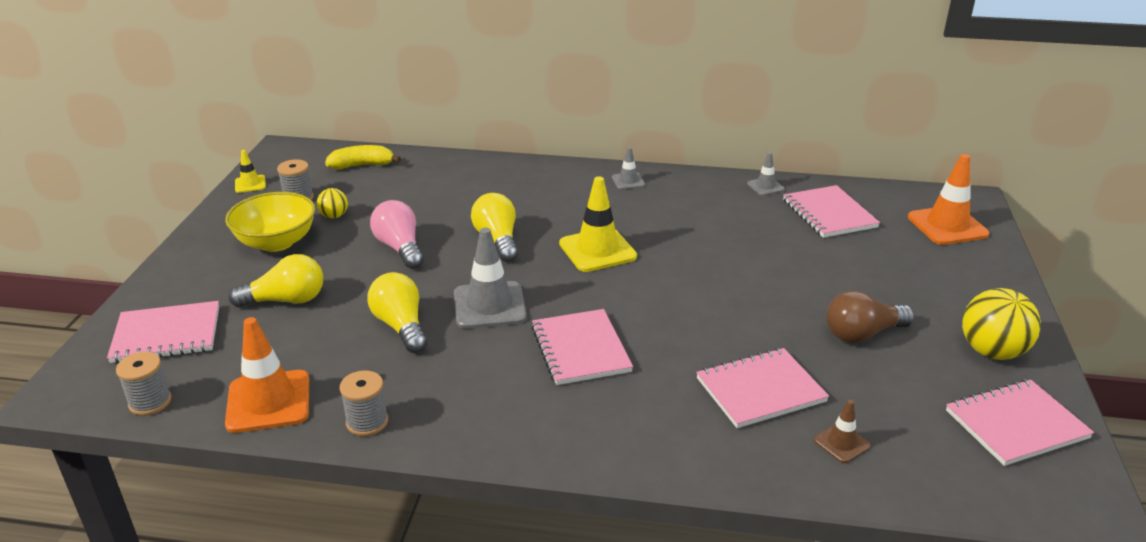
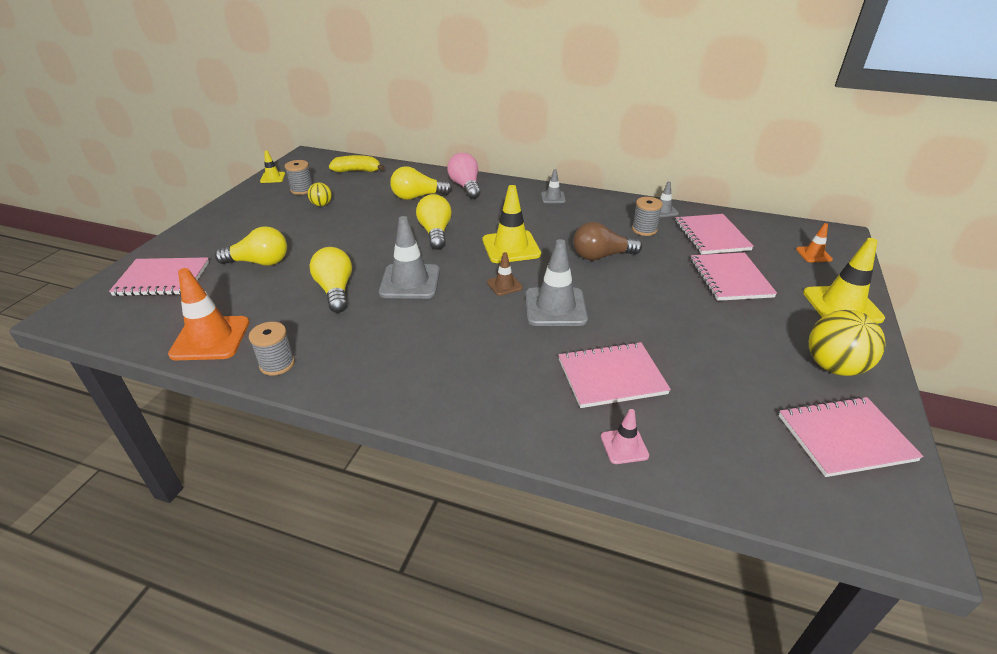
camera: 10 degrees right, 5 degrees up
grey spool [116,352,172,416] -> grey spool moved to [632,197,663,236]
yellow bowl [225,192,315,252] -> none
pink light bulb [370,200,424,269] -> pink light bulb moved to [447,153,481,199]
pink notebook [531,309,633,385] -> pink notebook moved to [691,253,777,301]
brown traffic cone [814,400,871,463] -> brown traffic cone moved to [487,252,523,296]
brown light bulb [826,291,915,343] -> brown light bulb moved to [573,222,642,260]
orange traffic cone [908,154,989,245] -> orange traffic cone [796,223,833,262], size x0.52
none -> yellow light bulb [390,166,452,200]
none -> grey traffic cone [525,239,588,326]
none -> pink traffic cone [601,409,649,464]
none -> yellow traffic cone [803,238,885,323]

